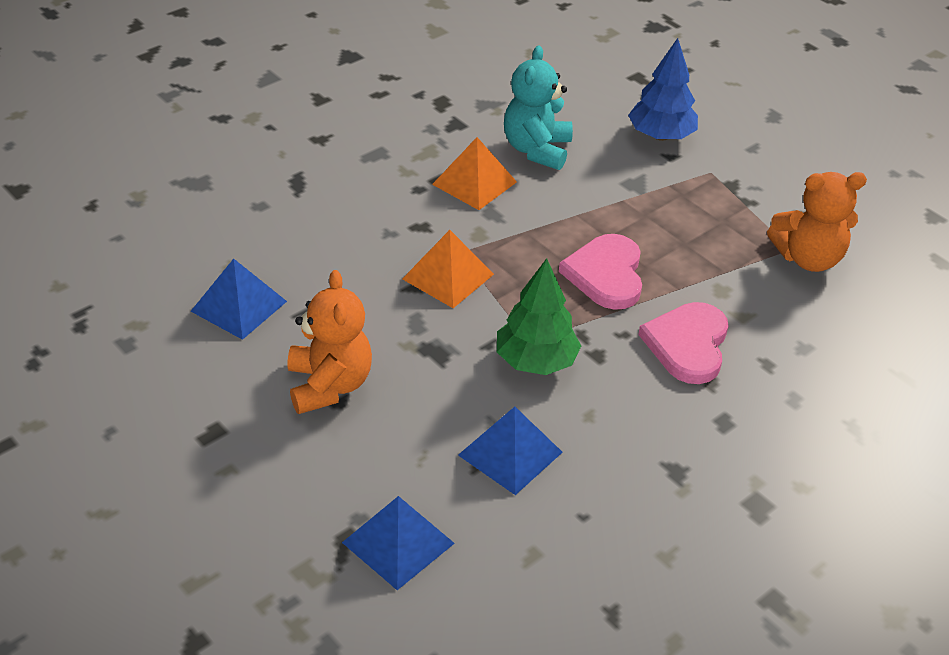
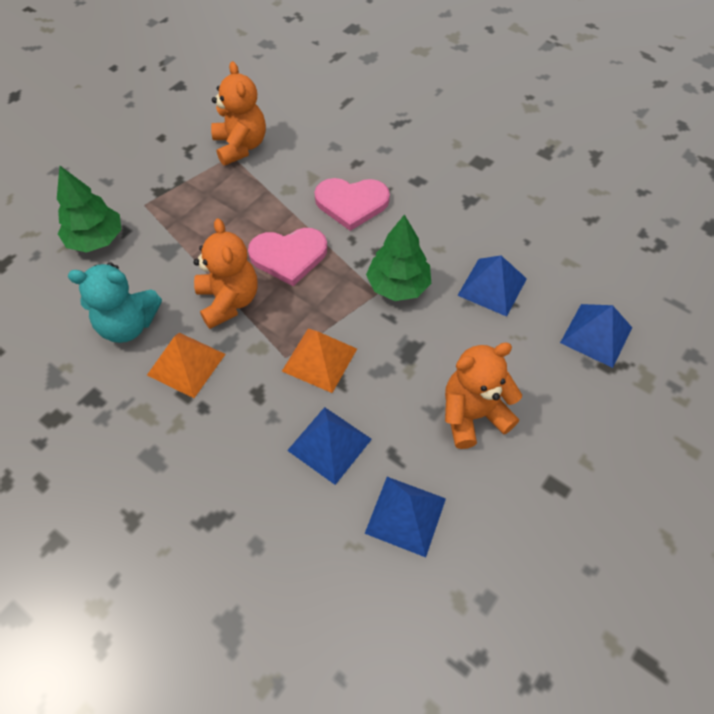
camera: 100 degrees left, 15 degrees up
blue tree [628,38,698,141] -> green tree [57,166,122,253]
none -> orange teddy bear [193,218,258,329]
none -> blue pyramid [287,407,372,485]

